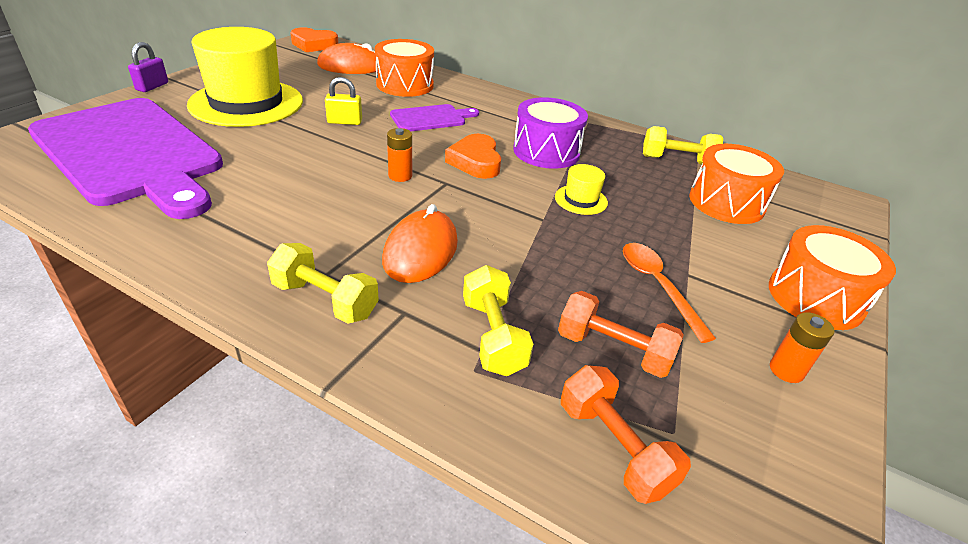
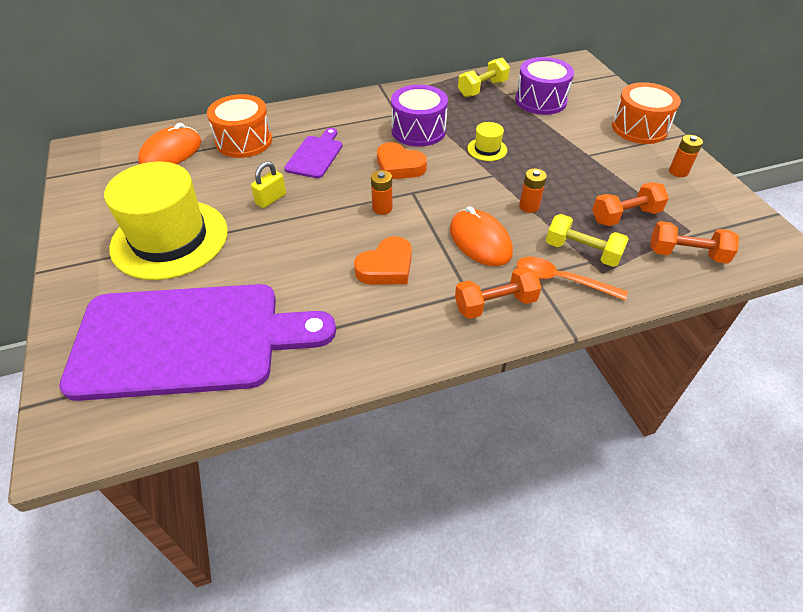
camera: 45 degrees left, 10 degrees up
purple padlock [128,42,168,92] -> none
yellow dumbbell [267,243,379,324] -> orange dumbbell [455,266,542,319]
orange heart [290,27,339,52] -> orange heart moved to [354,236,412,285]
orange spoon [623,243,716,343] -> orange spoon moved to [517,257,628,300]
orange drum [689,144,784,224] -> purple drum [515,57,574,115]
none -> orange battery [519,168,547,213]

